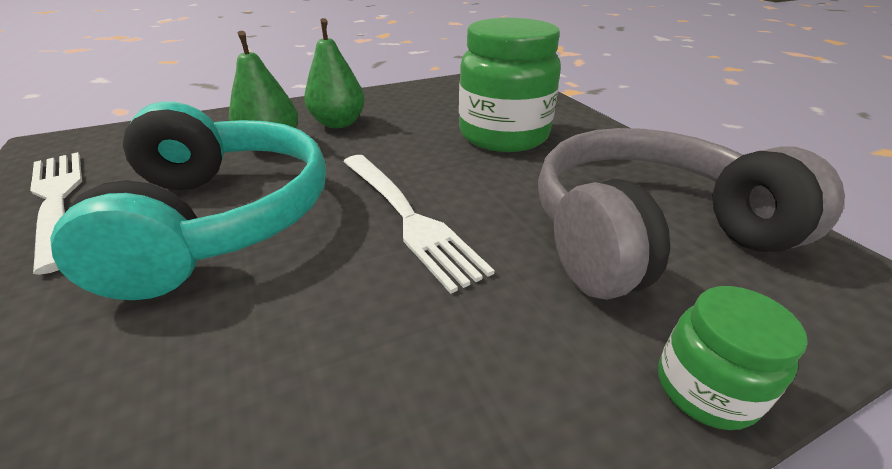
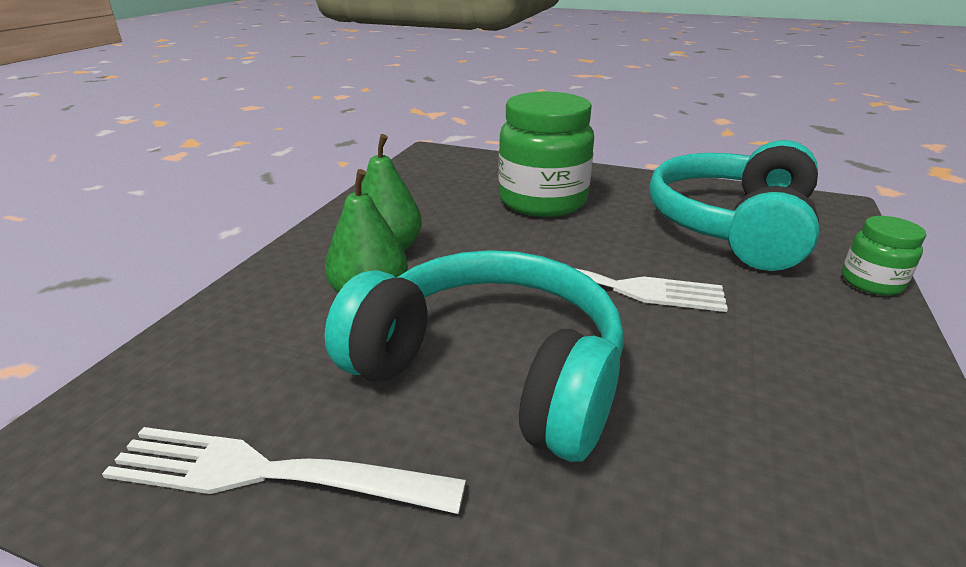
camera: 45 degrees left, 5 degrees down
grey headphones [538,128,845,300] -> turquoise headphones [649,140,819,271]

